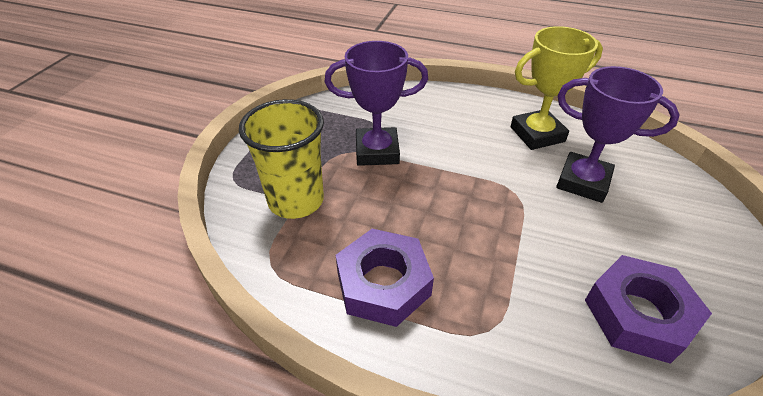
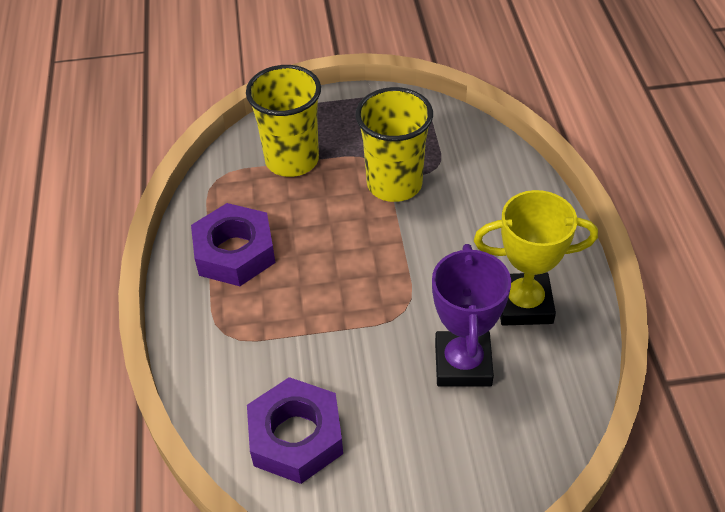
camera: 65 degrees right, 5 degrees up
purple trophy [325,41,428,166] -> yellow cup [355,87,433,202]
yellow trophy [511,26,603,150] -> yellow trophy turned 45 degrees counterclockwise [474,190,598,326]

